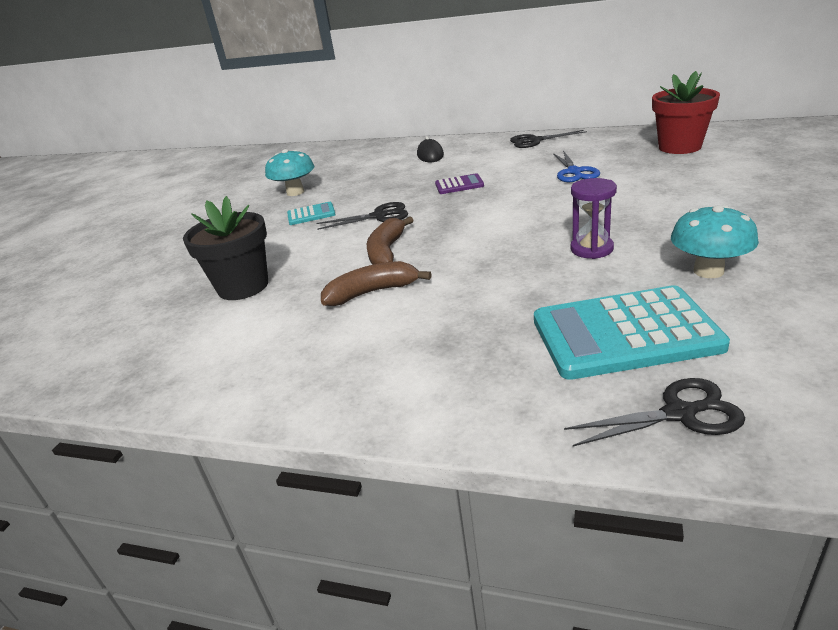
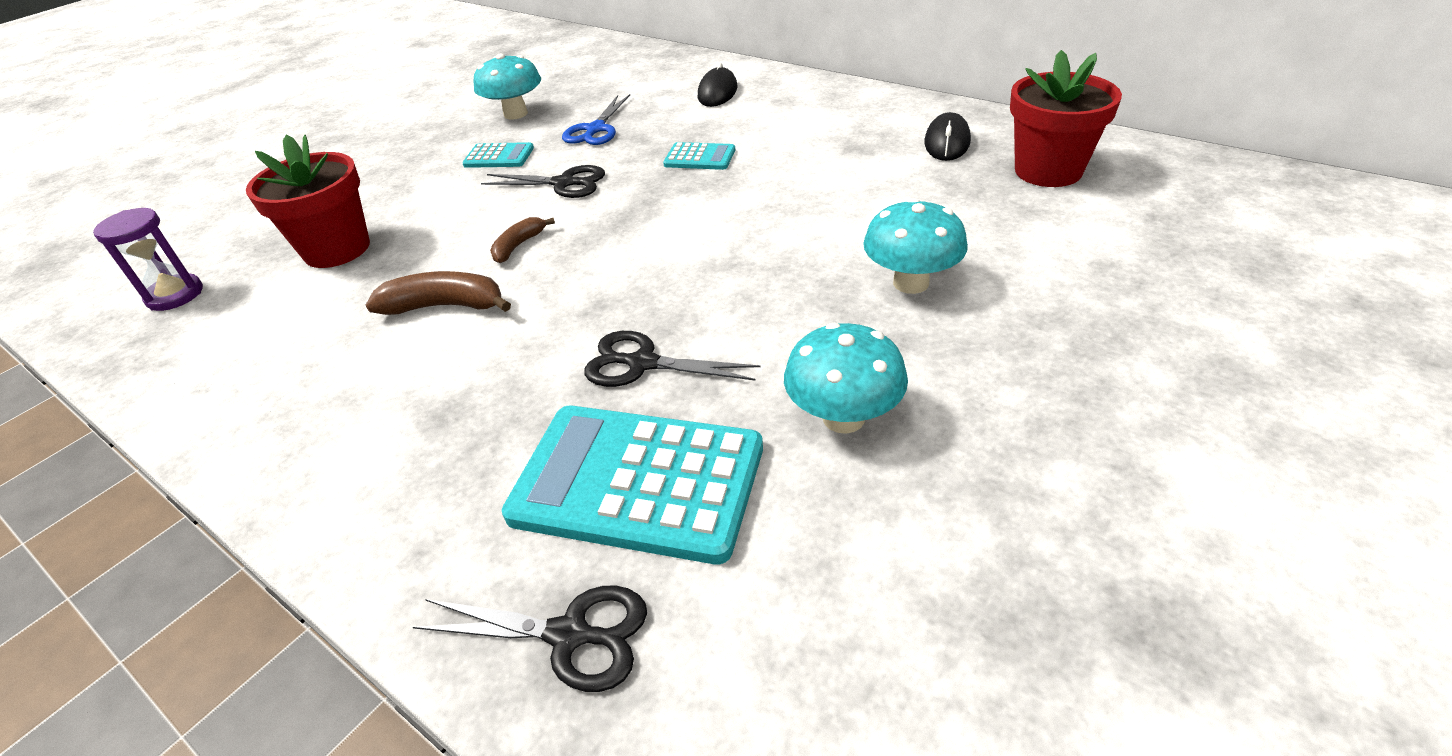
camera: 20 degrees right, 10 degrees up
black flower pot [183,196,268,300] -> red flower pot [246,135,370,268]
brown banana [367,216,413,265] -> brown banana [490,217,555,263], size x0.61
purple calculator [435,173,484,194] -> turquoise calculator [663,142,735,170]
black scissors [510,130,587,148] -> black scissors moved to [584,331,761,387]
blue scissors [553,151,600,182] -> blue scissors moved to [562,94,630,145]
purple hourglass [571,178,617,259] -> purple hourglass moved to [93,208,203,311]
none -> turquoise mushroom [863,198,968,294]
none -> black mouse [924,112,971,161]

